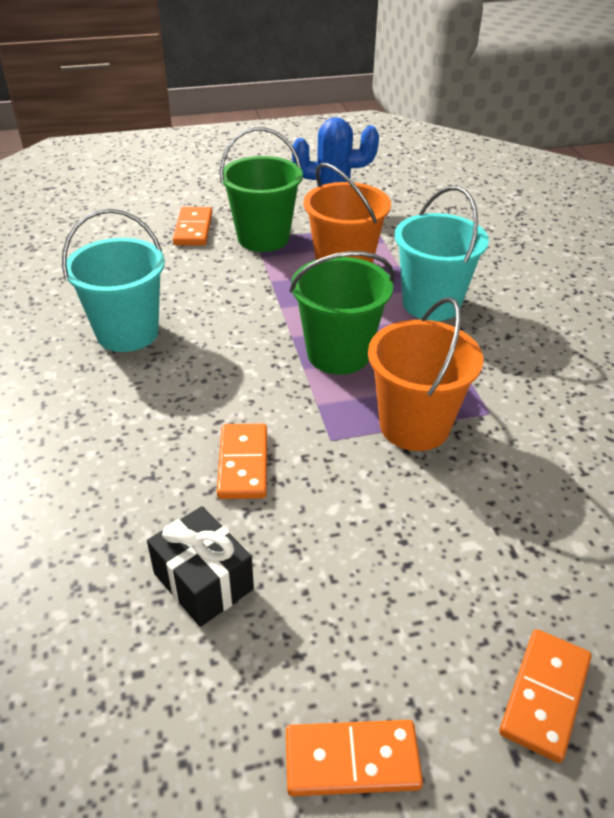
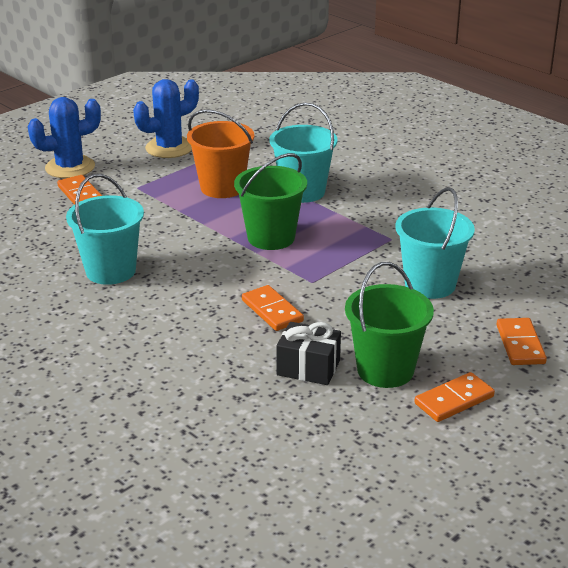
camera: 30 degrees left, 10 degrees down
green bucket [220,127,303,252] -> green bucket moved to [345,262,434,388]
orange bucket [368,297,483,451] -> none
none -> blue cactus [28,97,101,178]
none -> turquoise bucket [395,187,475,299]

